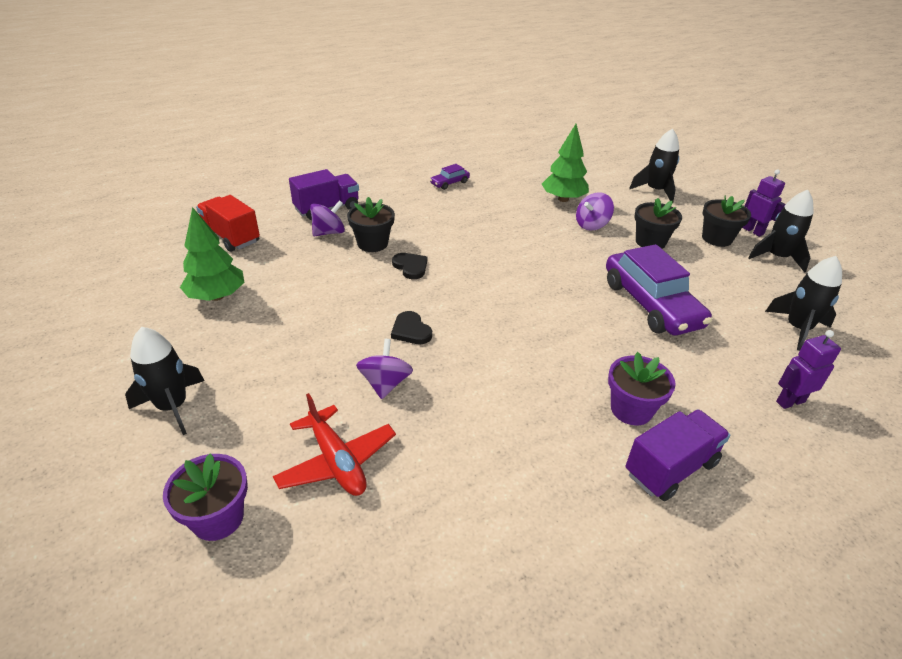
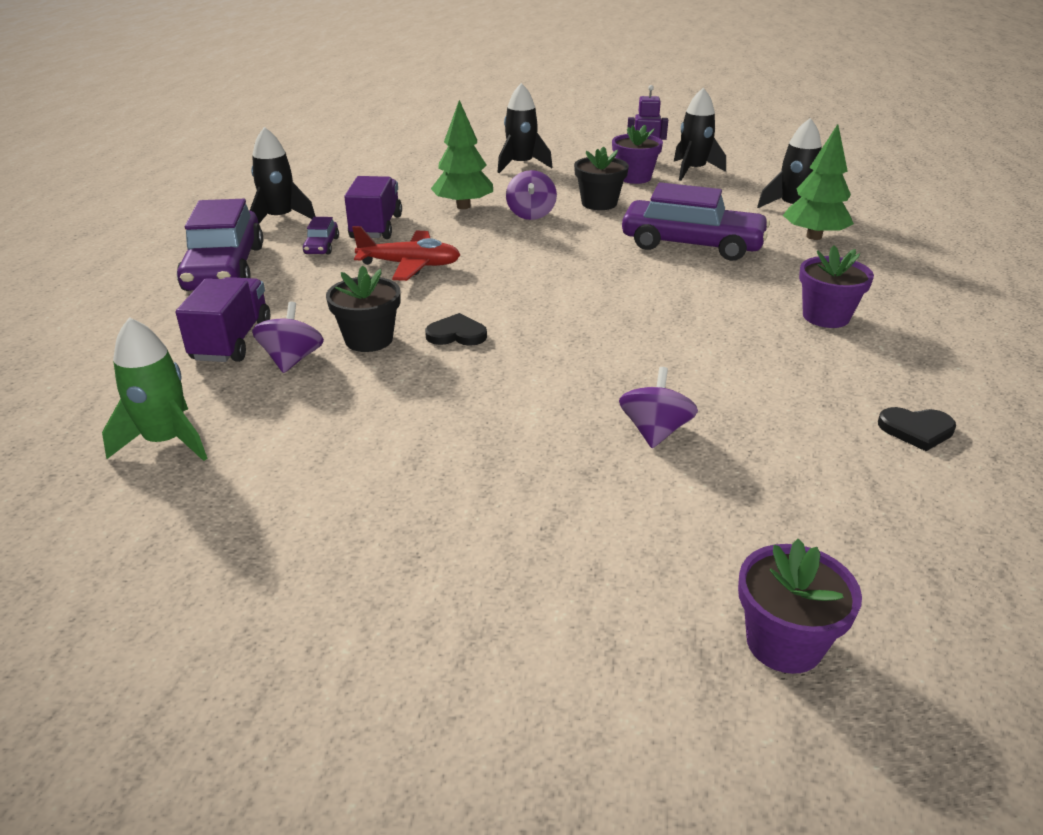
camera: 50 degrees left, 5 degrees down
black rocket [125,327,205,435] -> black rocket moved to [250,127,316,223]
green tree [180,207,245,301] -> green tree moved to [783,124,854,240]
red truck [196,195,260,252] -> green rocket [102,317,208,461]
red plane [273,393,396,496] -> red plane moved to [352,226,460,281]
purple spinning top [356,339,413,399] -> purple spinning top turned 60 degrees clockwise [619,367,698,448]
black heart [391,311,432,344] -> black heart moved to [878,407,956,451]
purple truck [625,409,731,501] -> purple truck moved to [344,176,402,239]
black flower pot [702,195,751,247] -> purple flower pot [612,125,663,184]
purple robot [776,330,841,409] -> none
none -> purple car [177,199,263,291]

